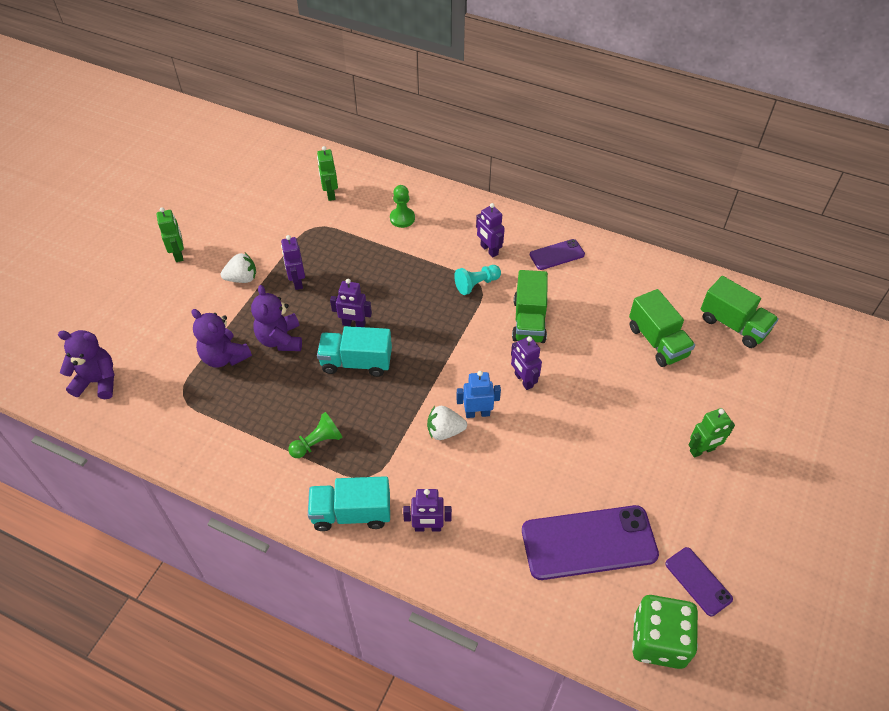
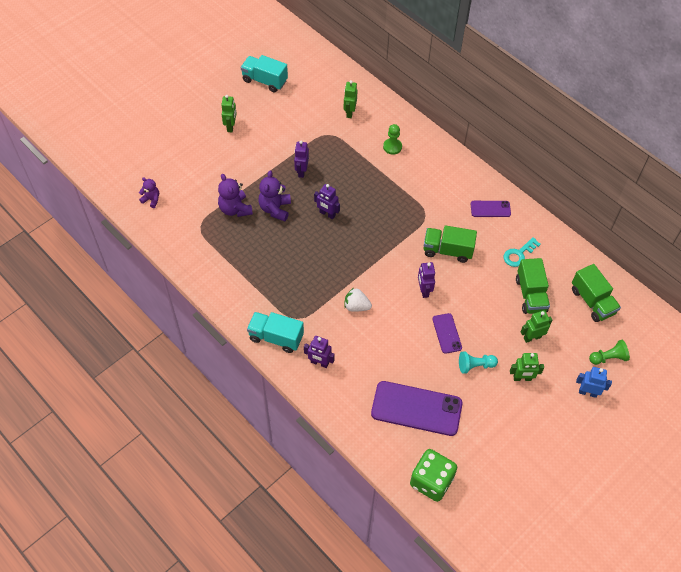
camera: 20 degrees right, 5 degrees up
purple teddy bear [58,330,115,399] -> purple teddy bear [139,177,159,208], size x0.61
white strawberry [221,253,256,283] -> none
green pawn [288,412,342,458] -> green pawn moved to [589,340,630,365]
turquoise truck [317,326,392,377] -> turquoise truck moved to [241,55,288,92]
turquoise pawn [454,265,501,295] -> turquoise pawn moved to [459,352,498,374]
blue robot [456,371,501,418] -> blue robot moved to [576,367,612,398]
purple robot [476,203,505,257] -> none
green truck [512,270,548,343] -> green truck turned 75 degrees clockwise [424,225,477,263]
purple phone [665,547,733,616] -> purple phone moved to [432,313,462,354]
none -> turquoise key [504,237,541,267]
none -> green robot [521,311,552,343]

